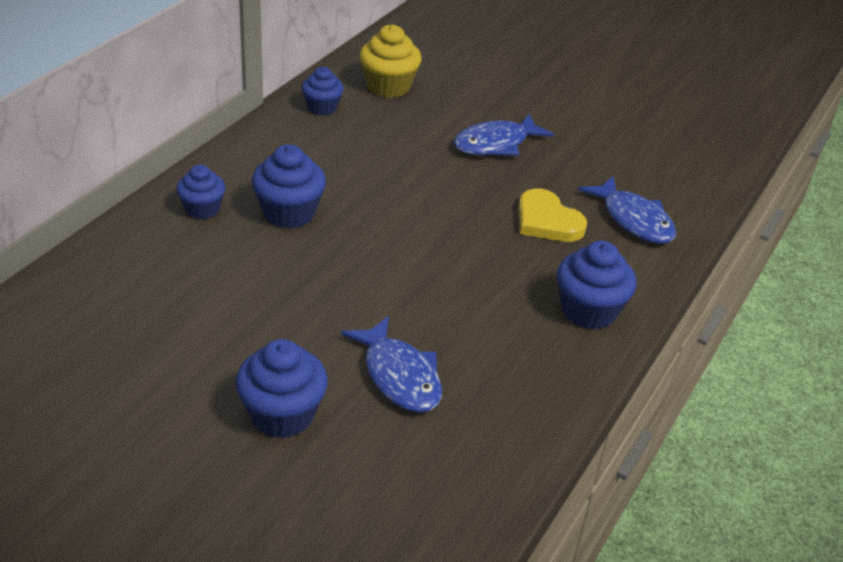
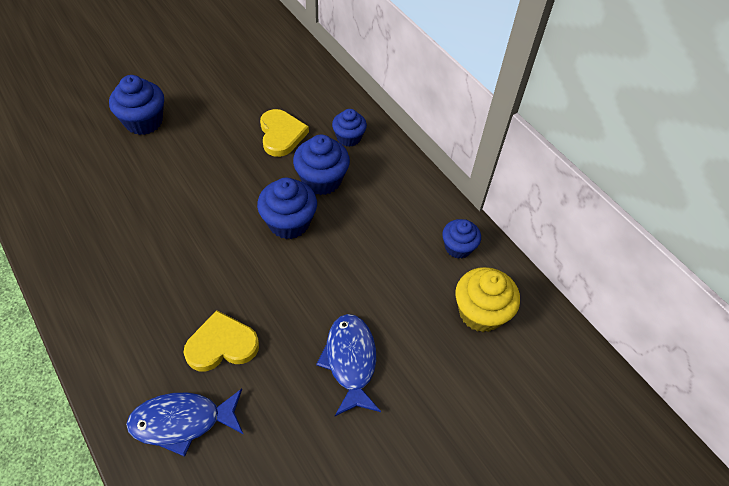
camera: 115 degrees right, 15 degrees up
blue fish [341,316,442,413] -> none
blue cupcake [557,240,636,329] -> blue cupcake moved to [257,178,317,239]
none -> yellow heart [260,109,309,157]

